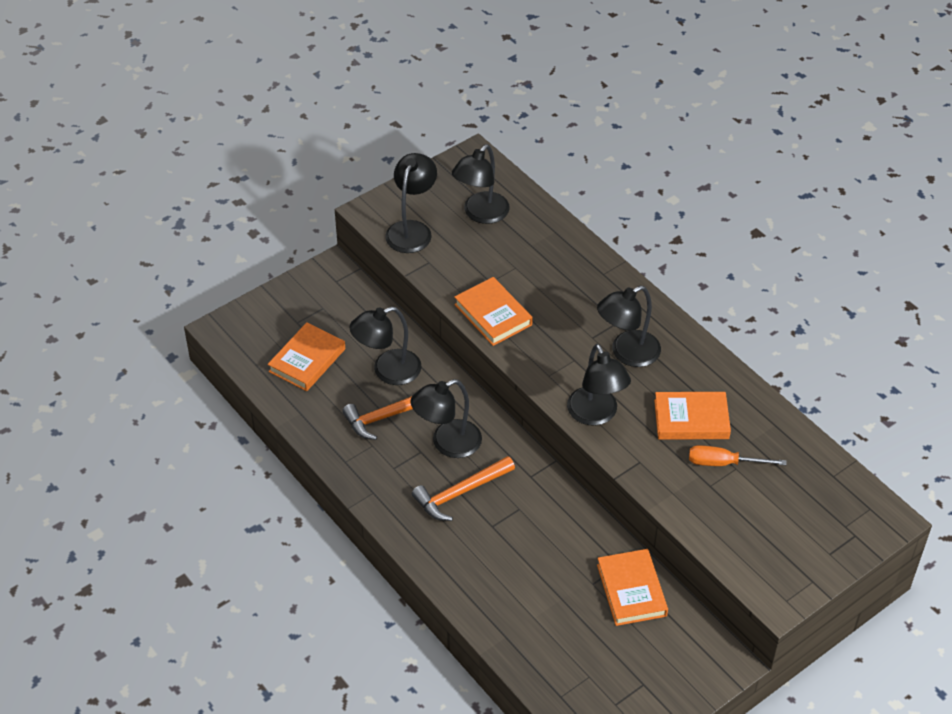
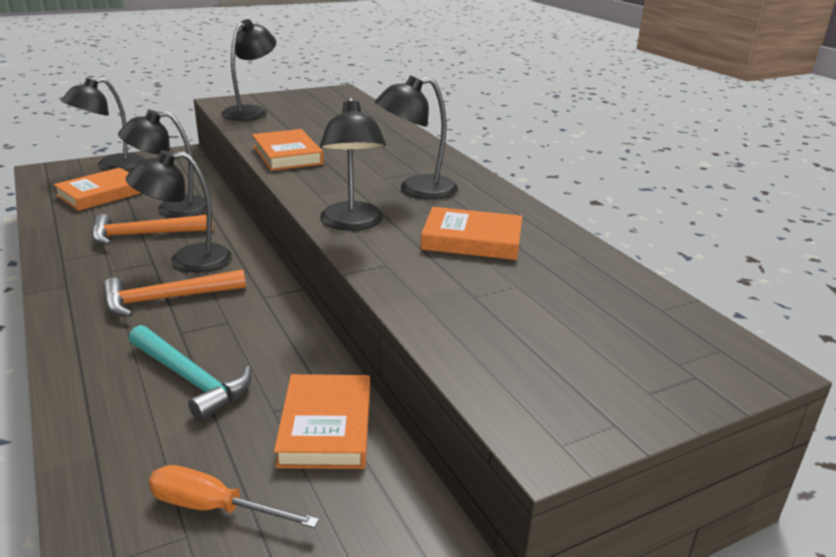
camera: 10 degrees right, 20 degrees down
black lamp [452,144,510,224] -> black lamp moved to [61,78,144,171]
orange screwdriver [689,445,787,466] -> orange screwdriver moved to [149,465,319,528]
none -> turquoise hammer [129,325,252,421]

